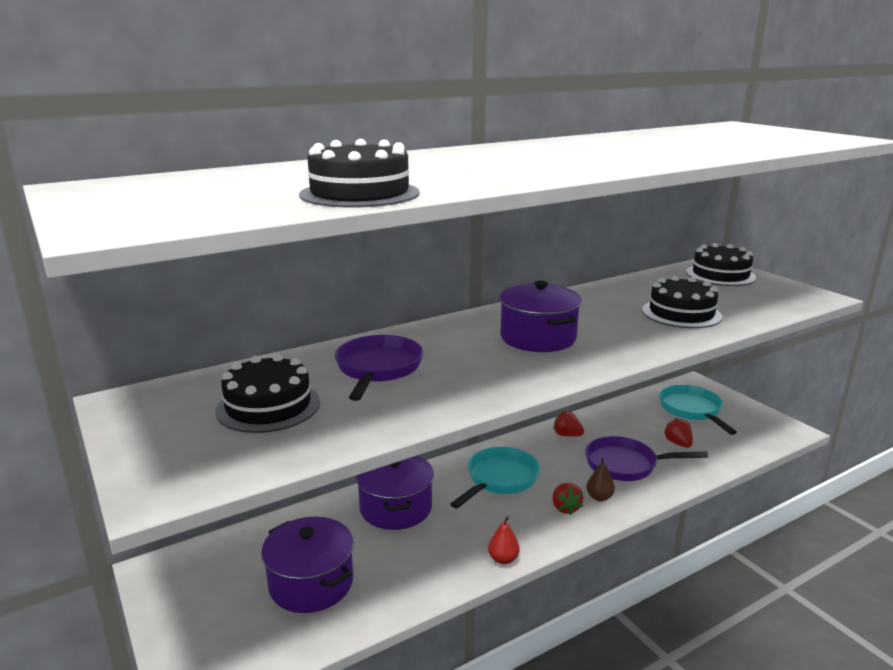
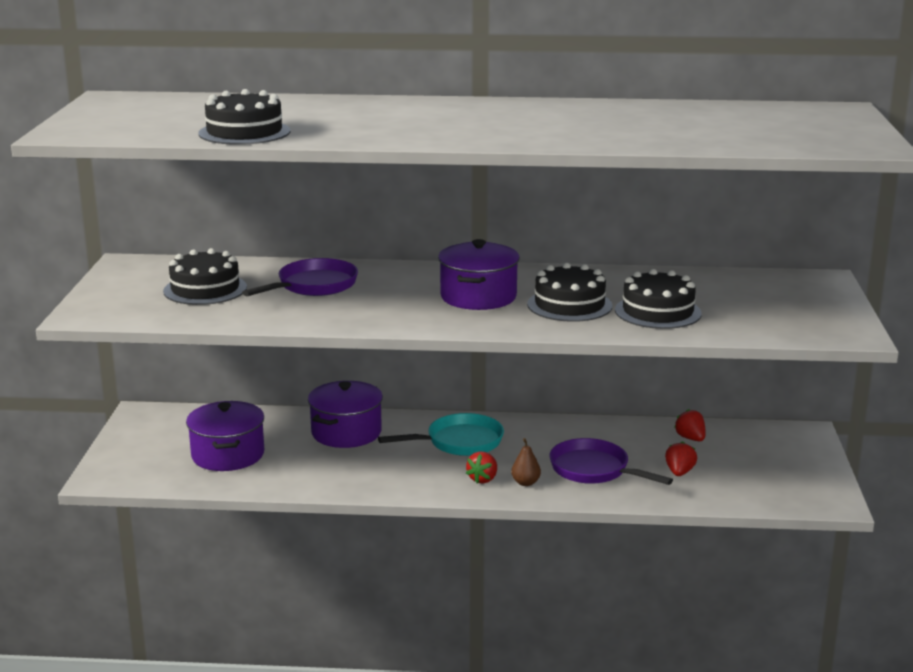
camera: 35 degrees right, 0 degrees up
red pear [488,516,520,564] -> none
red strawberry [553,411,584,436] -> red strawberry moved to [674,409,706,441]
turquoise pan [659,385,737,435] -> none
black cake [686,243,756,286] -> black cake moved to [527,263,612,322]

